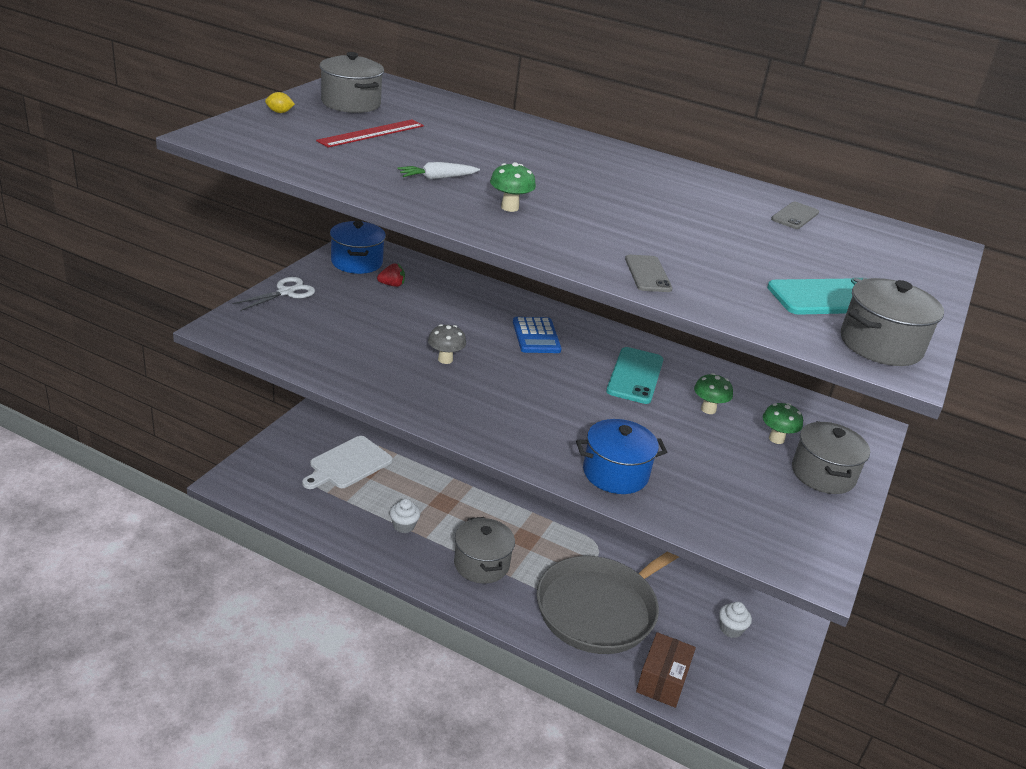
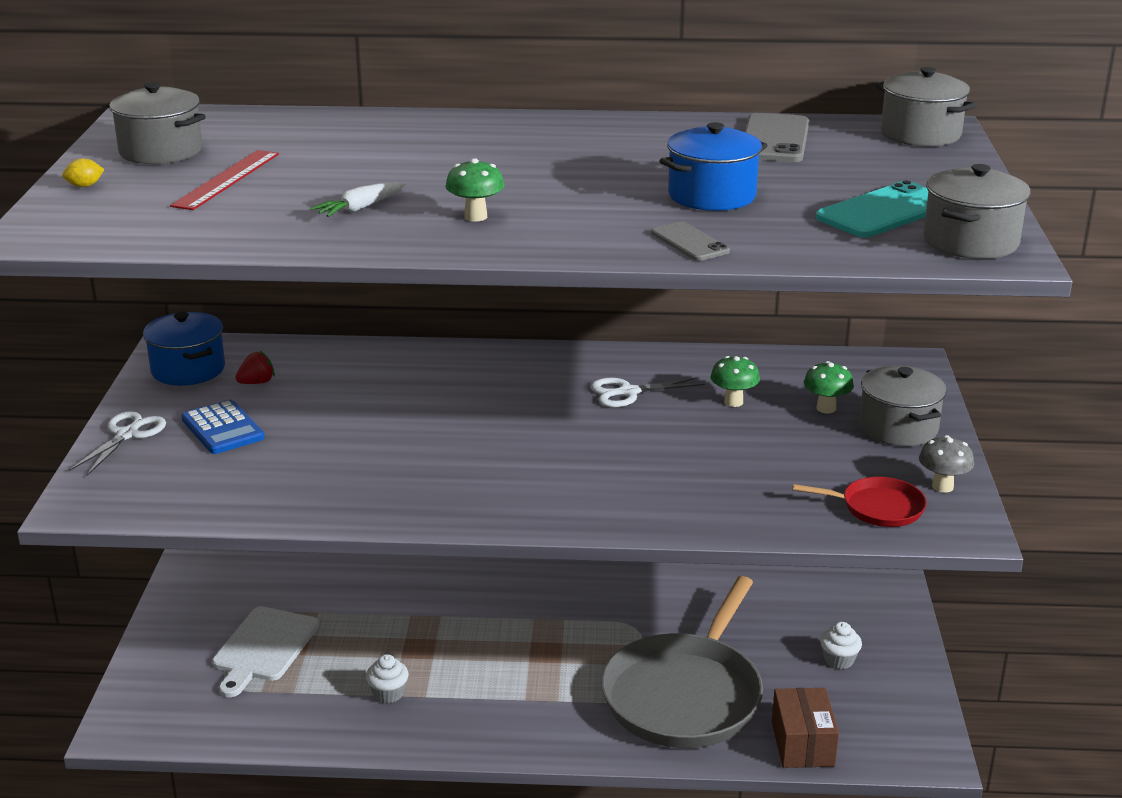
camera: 20 degrees left, 5 degrees down
grey mushroom [428,324,466,364] -> grey mushroom moved to [919,435,974,493]
grey pot [454,517,515,584] -> grey pot moved to [876,67,977,146]
blue calculator [513,317,562,353] -> blue calculator moved to [181,400,265,454]
blue pot [576,419,667,494] -> blue pot moved to [659,122,768,211]
turquoise phone [606,347,663,404] -> white scissors [591,377,705,407]
grey phone [771,202,819,229] -> grey phone [745,113,809,162], size x1.71
none -> red pan [793,477,927,527]

